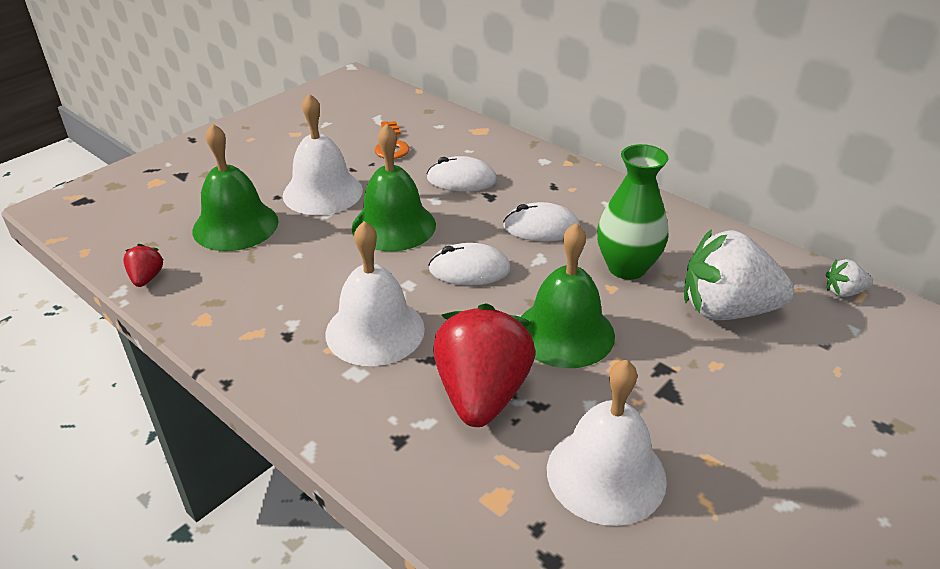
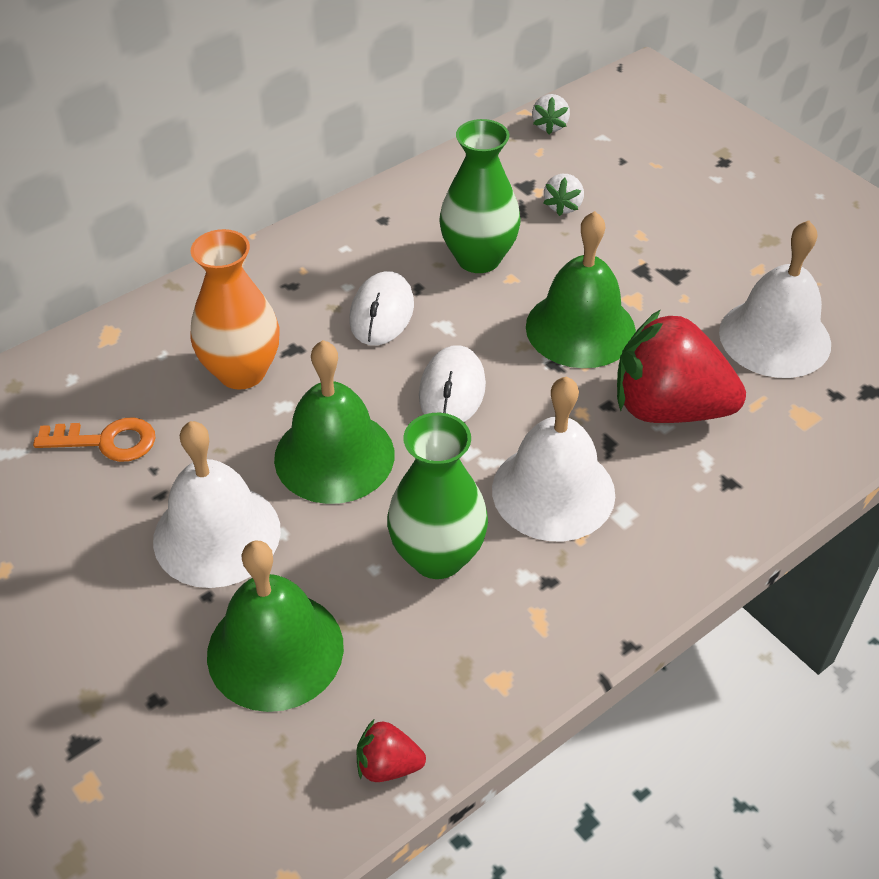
camera: 80 degrees left, 10 degrees up
white mouse [426,156,497,192] -> orange vase [190,229,280,389]
white strawberry [684,229,795,320] -> white strawberry [544,174,584,216], size x0.43
none -> green vase [387,413,488,579]

